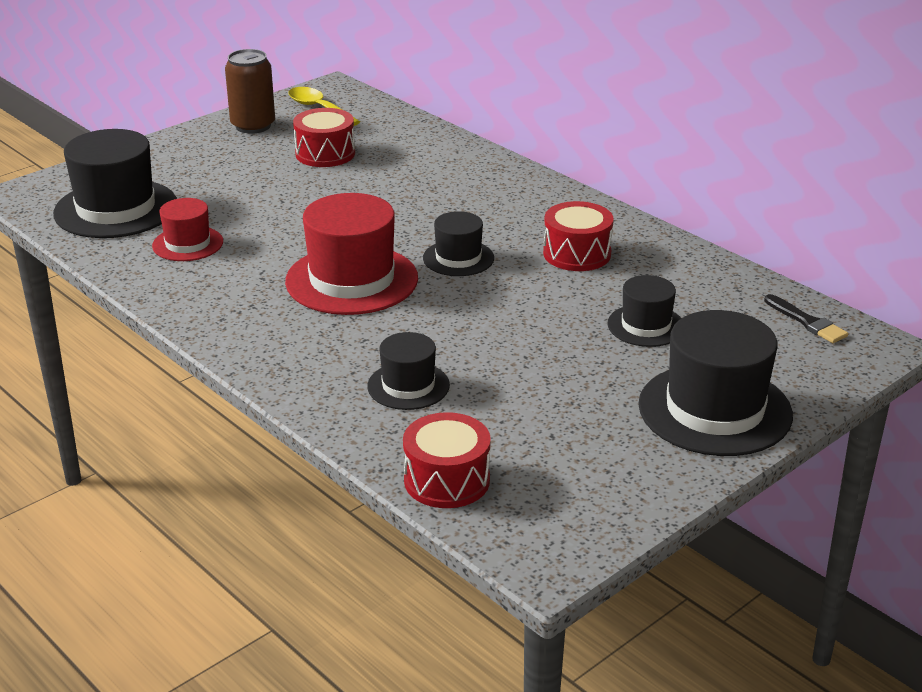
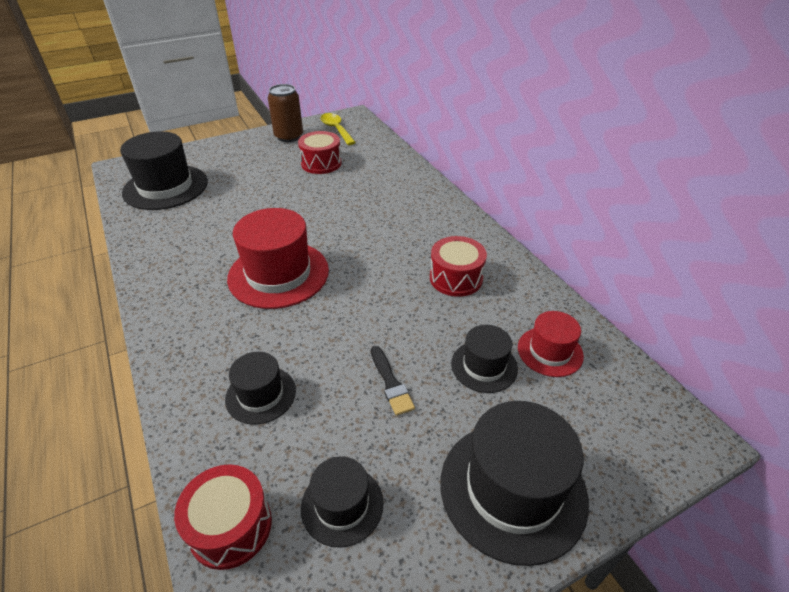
camera: 15 degrees right, 10 degrees up
red hat [152,198,223,261] -> red hat moved to [518,311,584,377]
black hat [423,211,494,276] -> black hat moved to [301,456,384,548]
black brush [764,294,848,343] -> black brush moved to [371,346,415,416]

